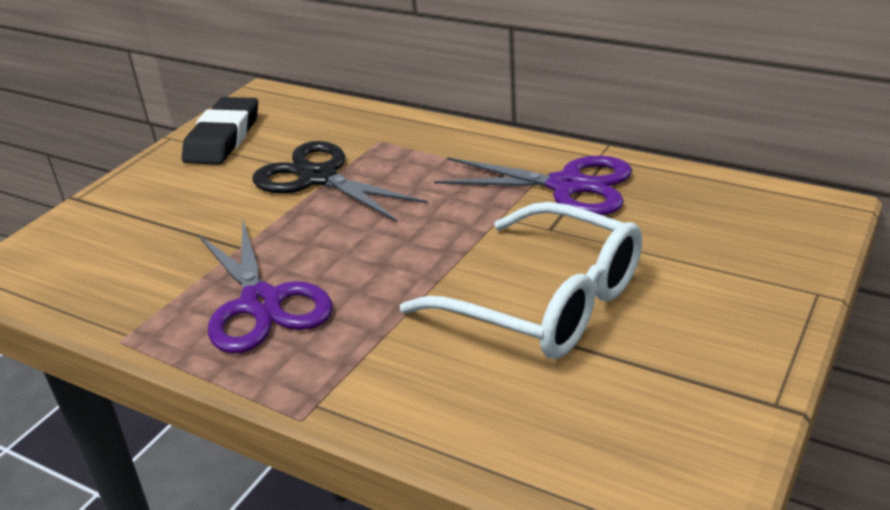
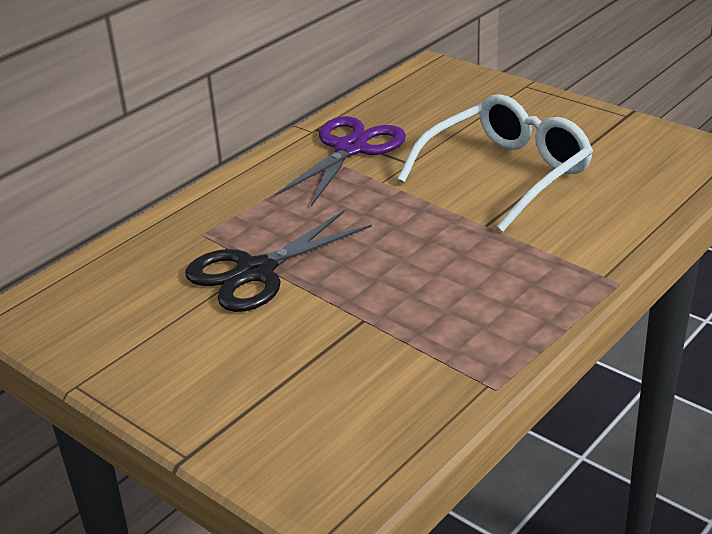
camera: 80 degrees left, 0 degrees up
black eraser [182,97,258,165] -> none
purple scissors [198,221,333,354] -> none

